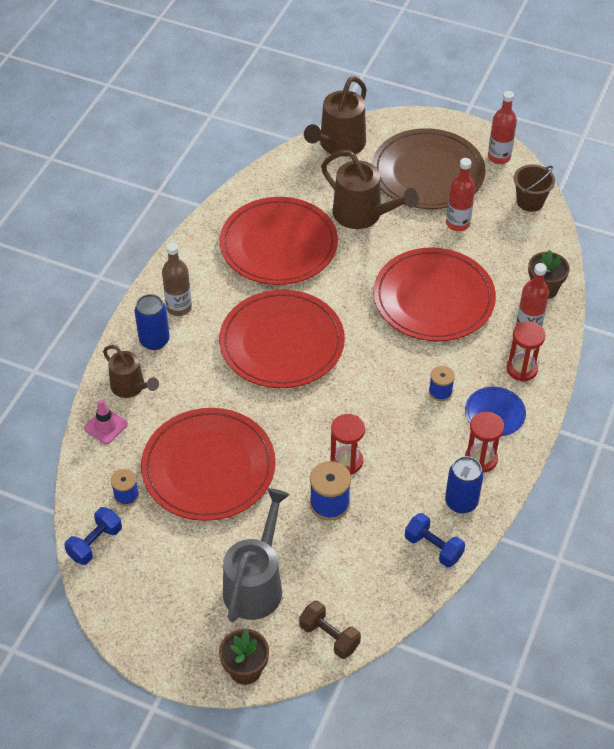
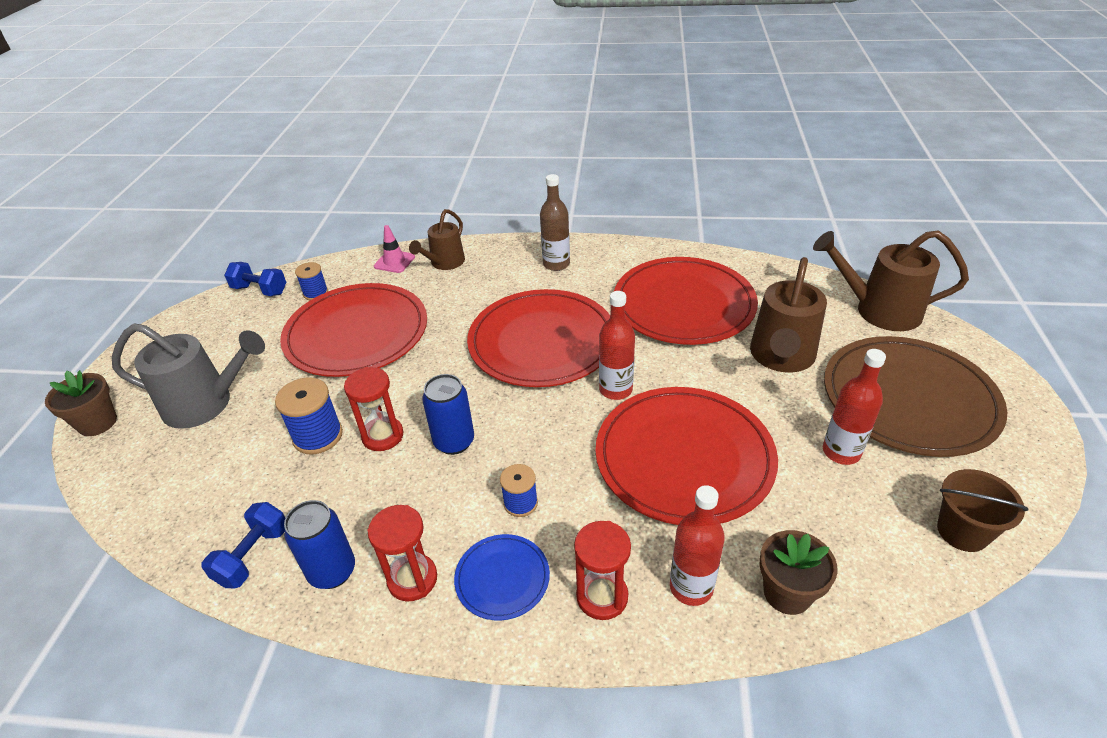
camera: 75 degrees right, 10 degrees down
blue can [135,294,170,350] -> blue can moved to [422,374,474,455]
brown dumbbell [299,601,361,659] -> none
red bottle [488,91,517,164] -> red bottle moved to [599,291,635,400]

